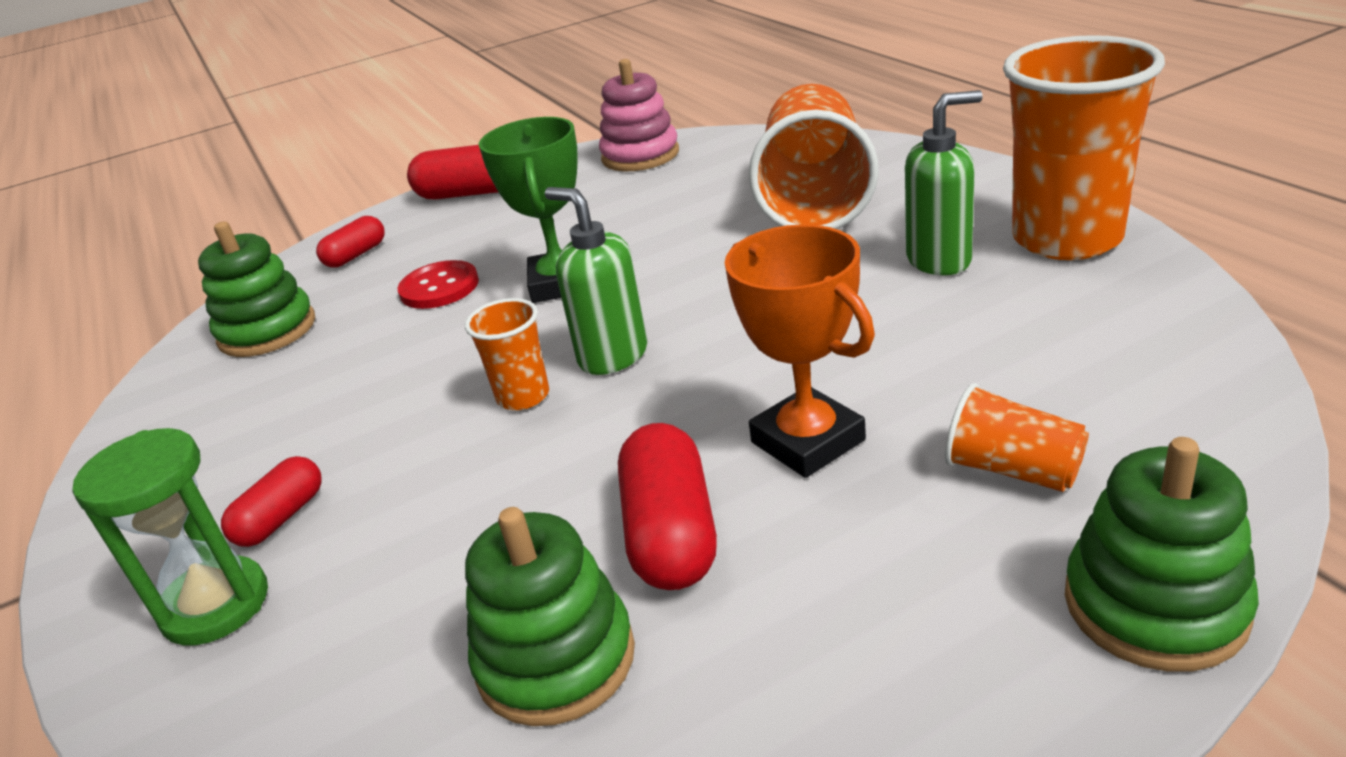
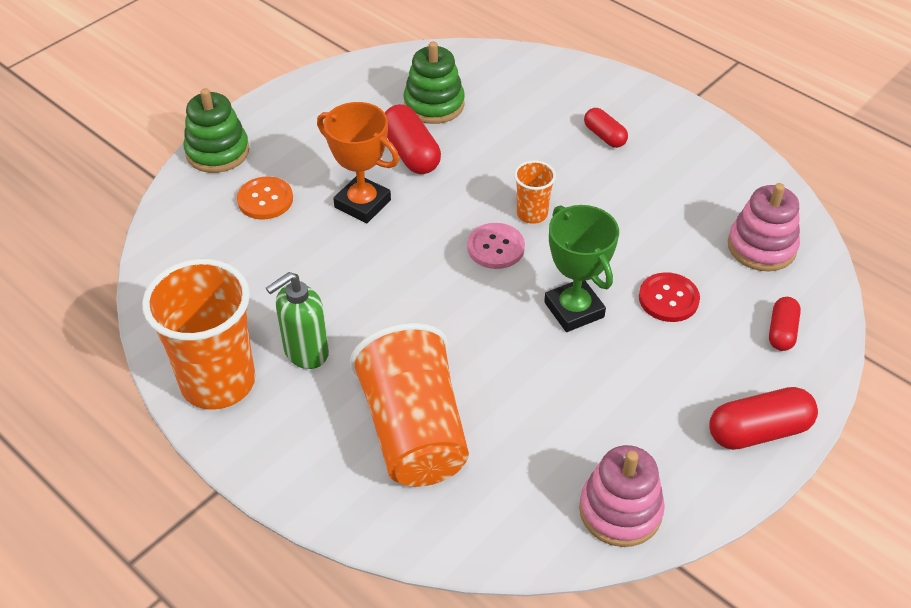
camera: 155 degrees right, 15 degrees up
green hourglass [73,428,268,645] -> none
green stacking toy [198,221,315,357] -> pink stacking toy [728,183,800,271]
red capsule [221,456,322,547] -> red capsule turned 45 degrees counterclockwise [584,108,628,148]
green soap dispenser [545,187,648,375] -> pink button [467,223,525,269]
orange cup [945,383,1089,492] -> orange button [237,176,293,220]

